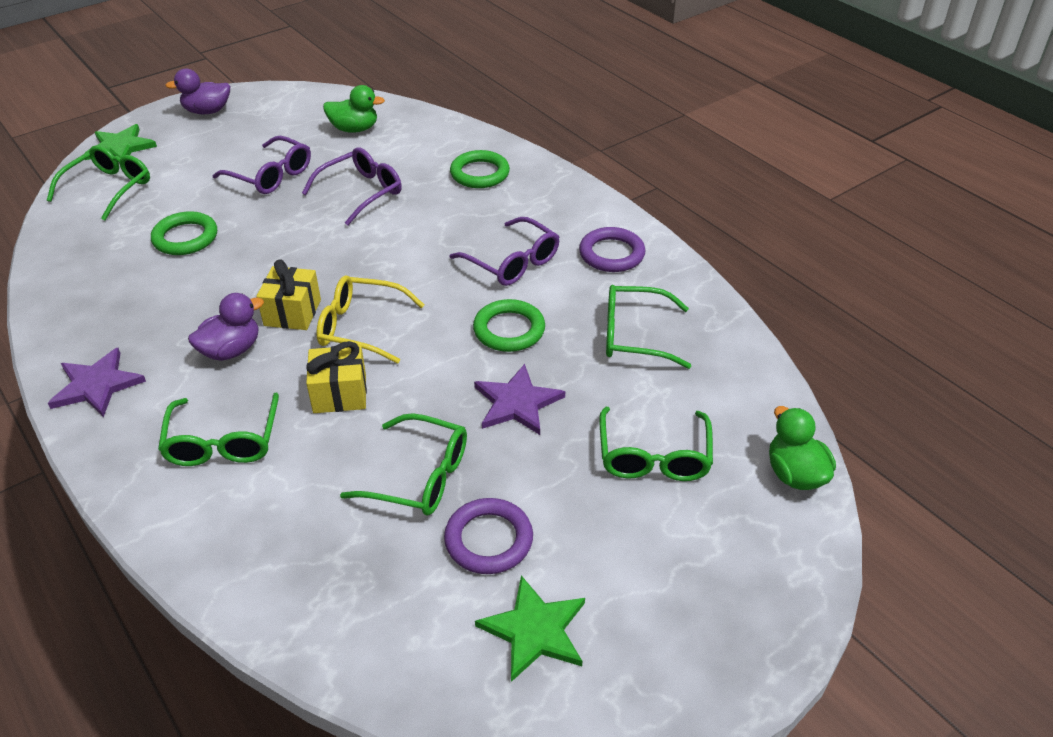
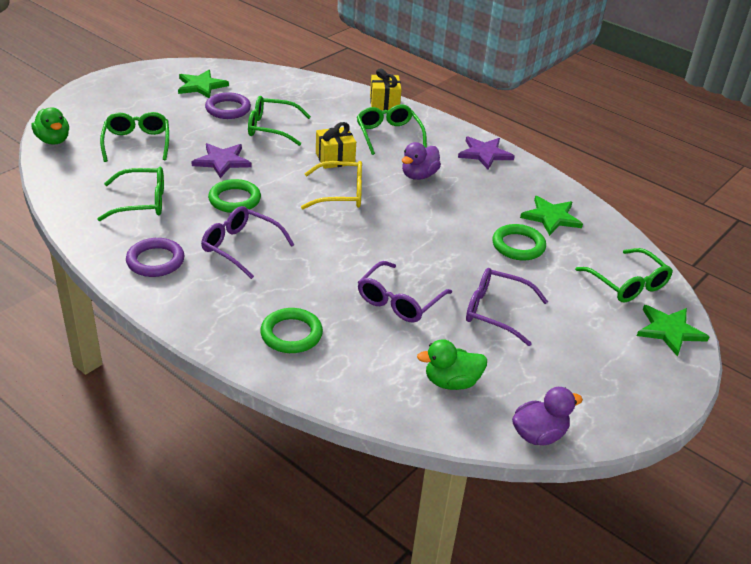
camera: 165 degrees right, 5 degrees down
green glasses [47,145,150,220] -> green glasses turned 45 degrees counterclockwise [575,248,673,302]
purple duck [165,69,230,114] -> purple duck moved to [512,387,583,445]
yellow gift [256,259,321,330] -> yellow gift moved to [370,68,402,111]
none -> green star [520,196,583,236]

